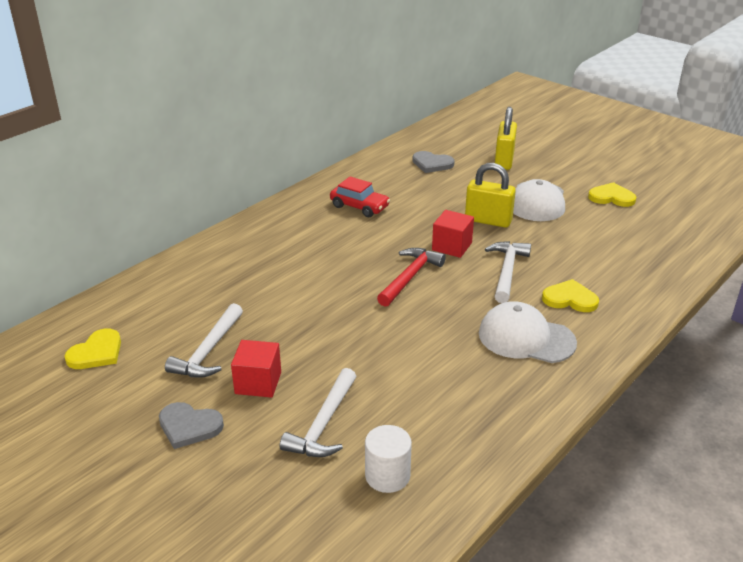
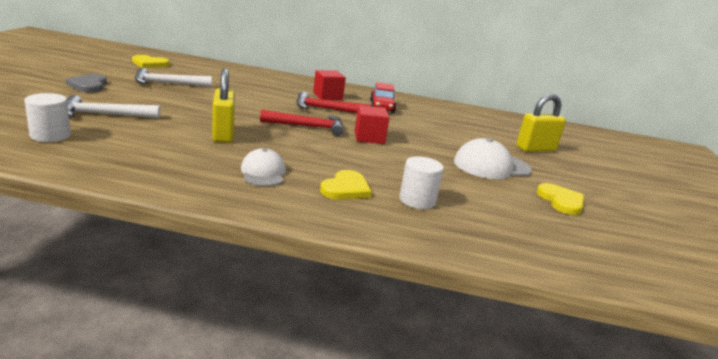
camera: 55 degrees right, 10 degrees down
red cube [231,340,281,398] -> red cube moved to [313,70,346,100]
grey heart [412,151,455,173] -> none
yellow padlock [465,163,516,228] -> yellow padlock moved to [212,68,235,143]
white cap [479,301,577,363] -> white cap [241,148,286,186], size x0.65
white hammer [485,241,531,303] -> none
yellow heart [542,279,599,312] -> yellow heart turned 45 degrees clockwise [320,170,372,200]
none -> red hammer [296,92,370,113]
none -> white cylinder [399,156,444,209]

